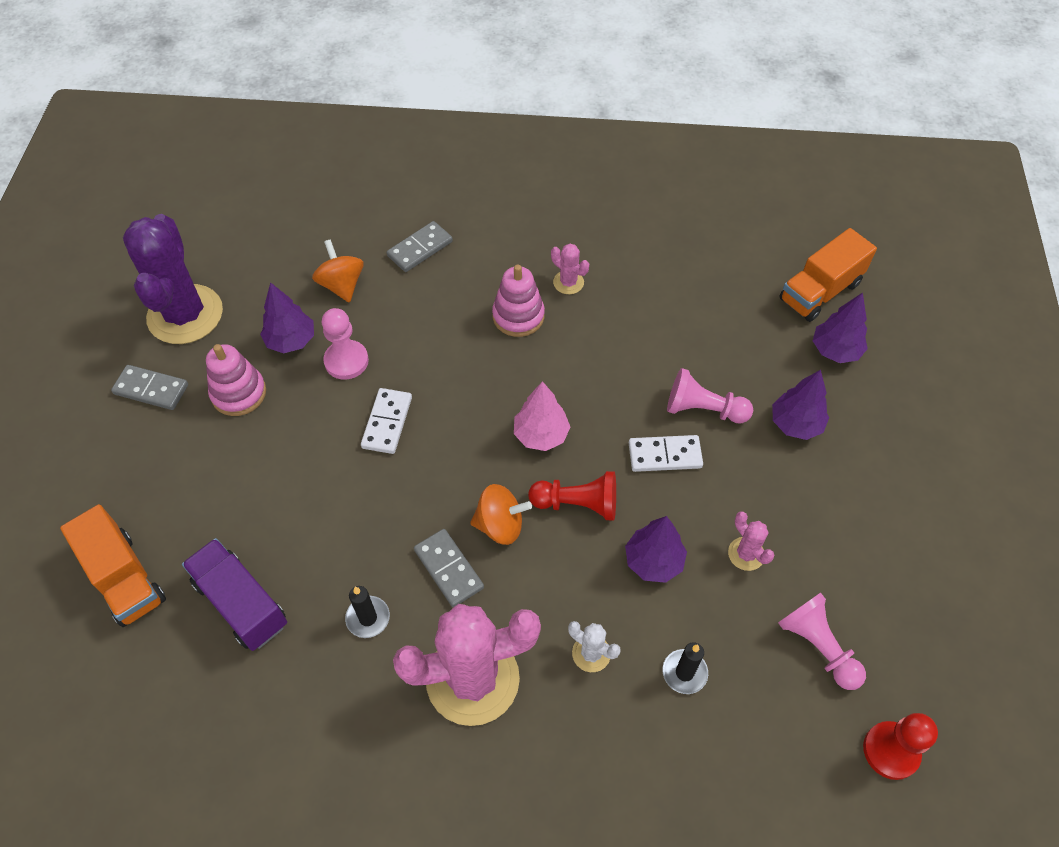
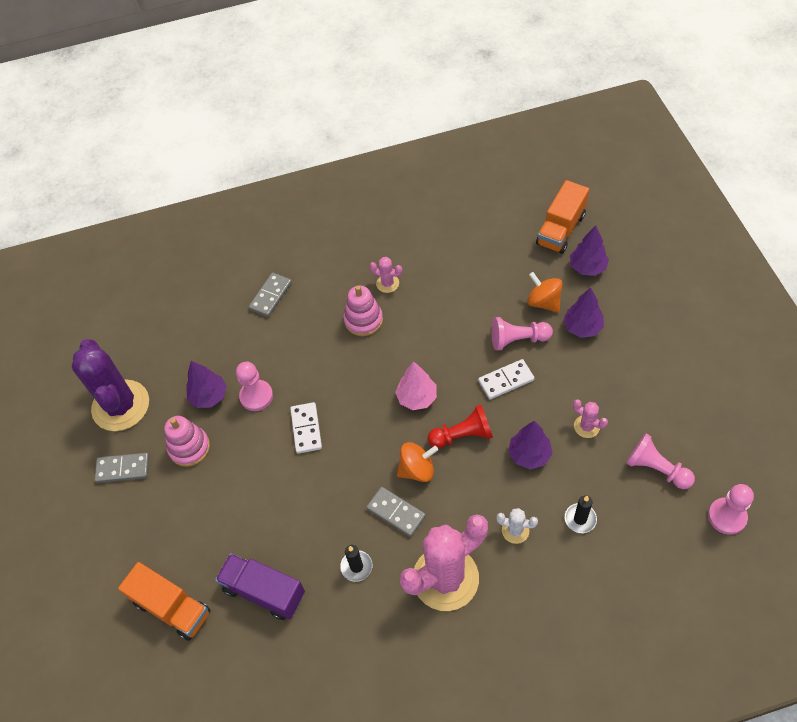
camera: 15 degrees left, 0 degrees up
orange spinning top [312,239,364,303] -> orange spinning top moved to [527,272,563,313]
red pawn [863,713,938,780] -> pink pawn [708,484,754,535]

